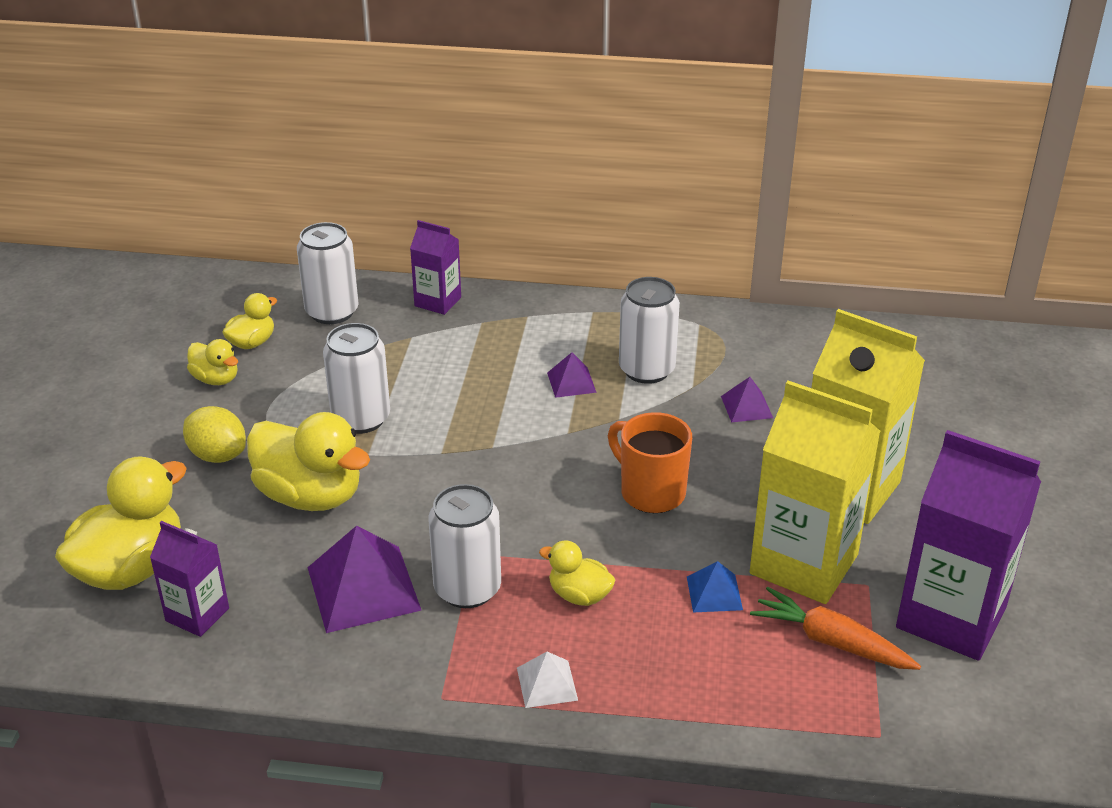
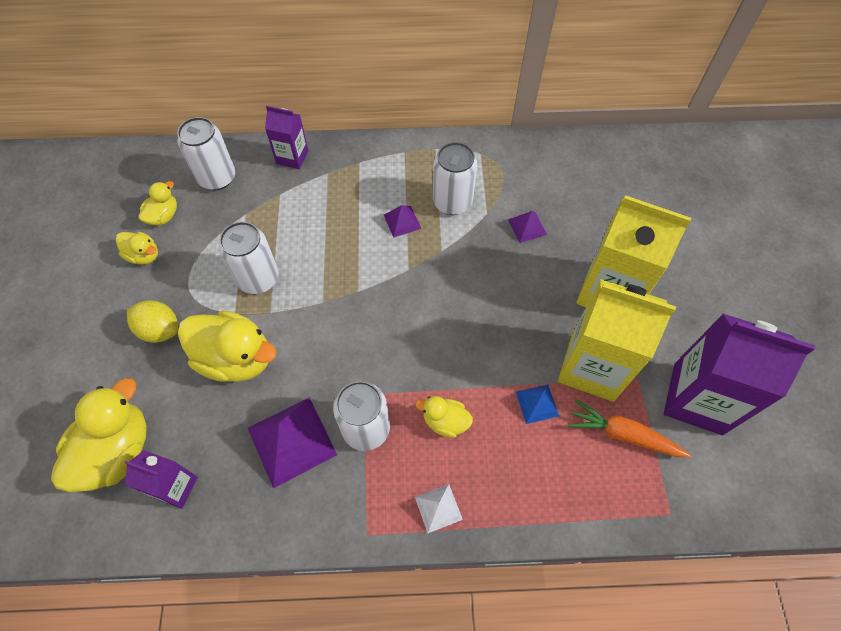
camera: 10 degrees left, 25 degrees up
orange mug [608,412,692,513] -> none

